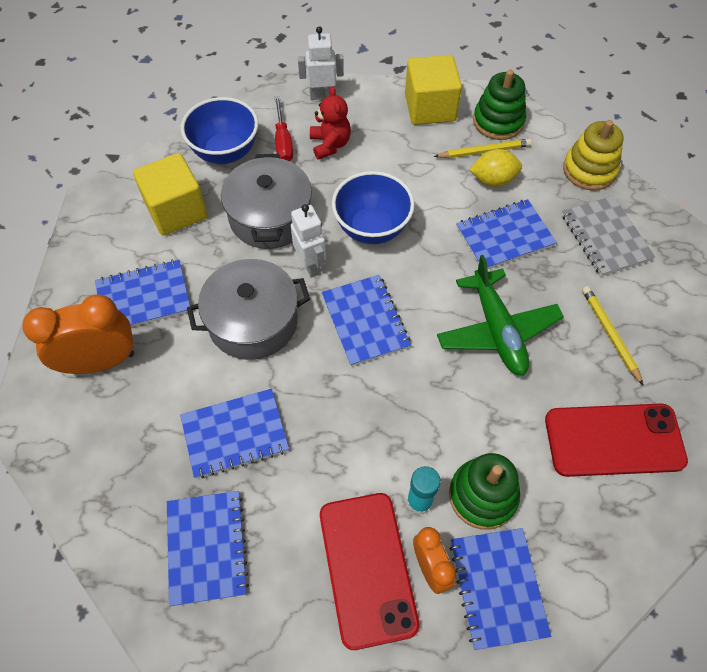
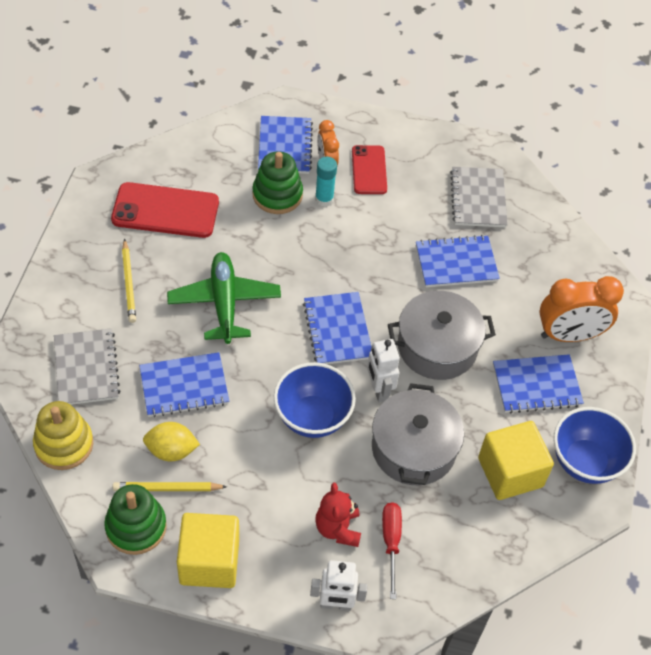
camera: 175 degrees left, 5 degrees down
blue notebook [167,491,249,606] -> grey notebook [450,167,508,227]
blue bowl [181,97,258,164] -> blue bowl moved to [554,407,636,484]
red phone [320,493,420,650] -> red phone [352,145,387,194], size x0.63

